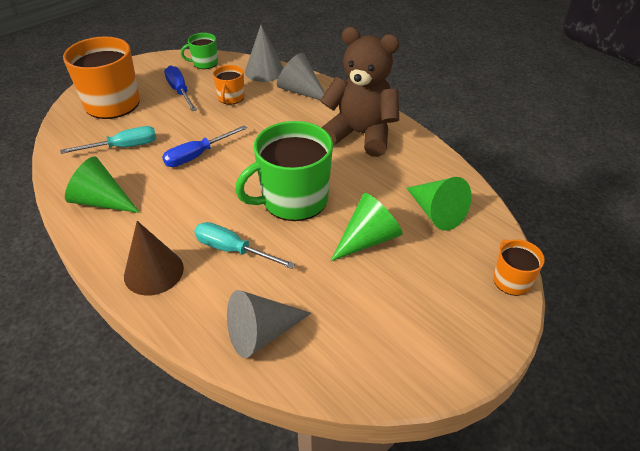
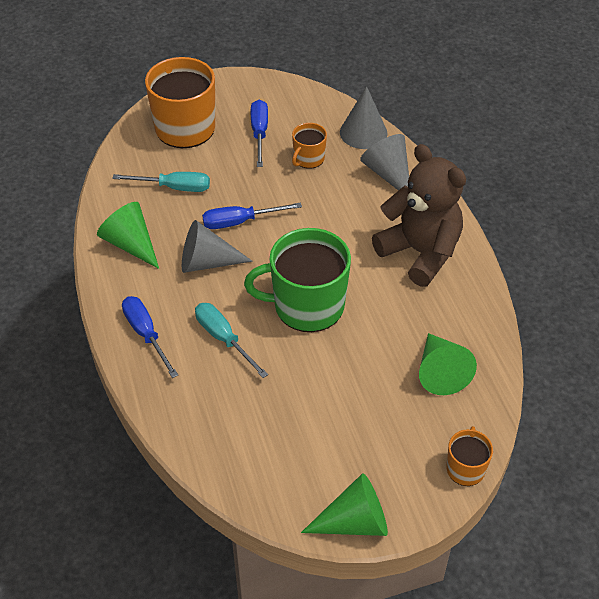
camera: 25 degrees right, 5 degrees up
brown cone [124,221,184,296] -> blue screwdriver [122,296,178,378]
green mug [181,33,218,69] -> none
grey cone [227,290,311,358] -> grey cone moved to [182,220,253,273]
green cone [331,193,402,261] -> green cone moved to [301,473,388,536]

